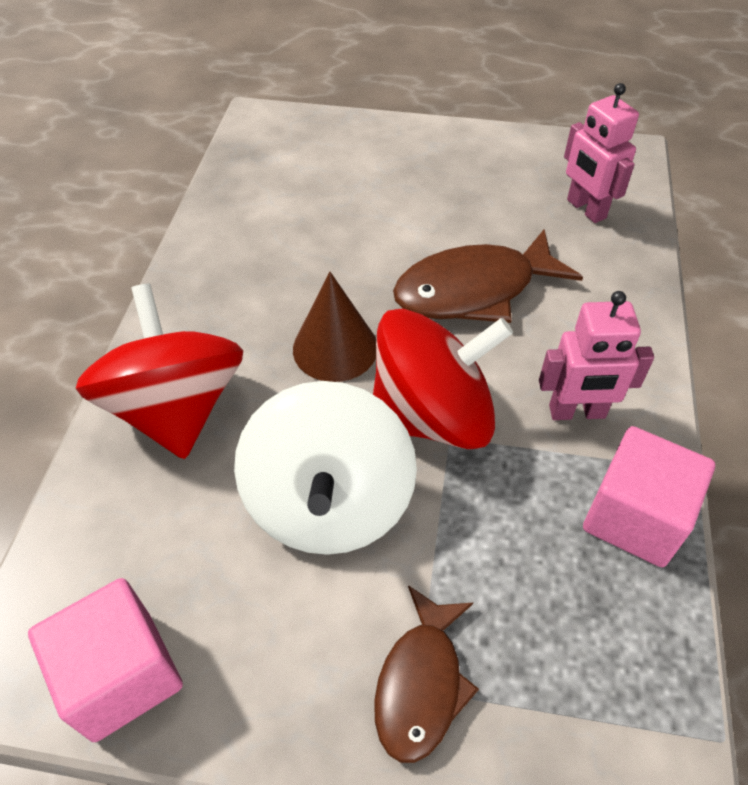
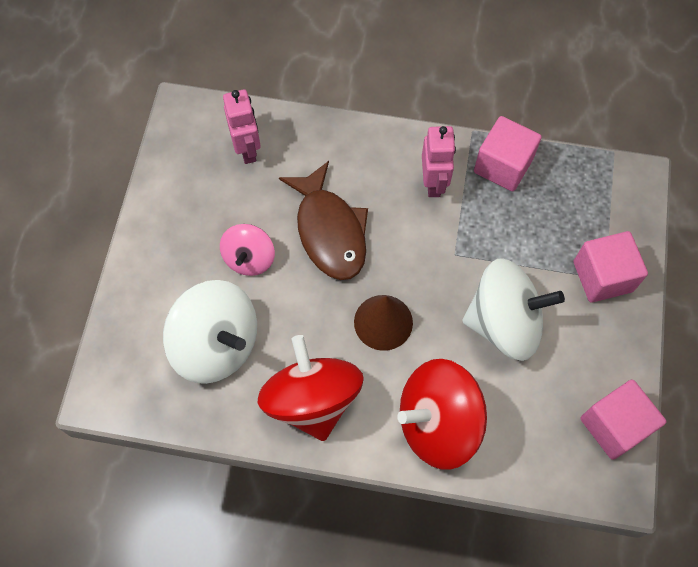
camera: 90 degrees left, 15 degrees up
red spinning top [373,309,513,449] -> red spinning top moved to [258,335,364,441]
brown fish [374,585,479,763] -> pink cube [574,231,648,303]
pink robot [564,83,639,223] -> pink robot turned 75 degrees counterclockwise [223,89,261,164]
none -> white spinning top [163,280,257,384]
none -> pink spinning top [220,224,275,276]

